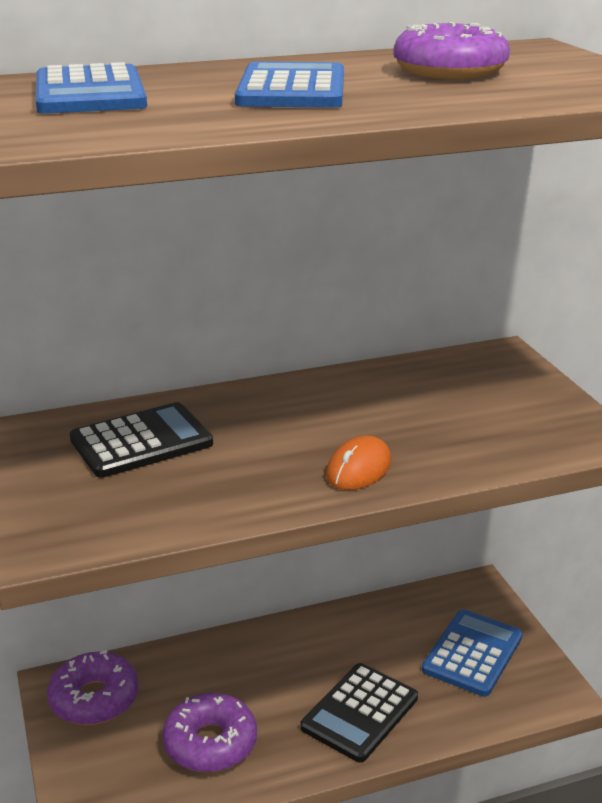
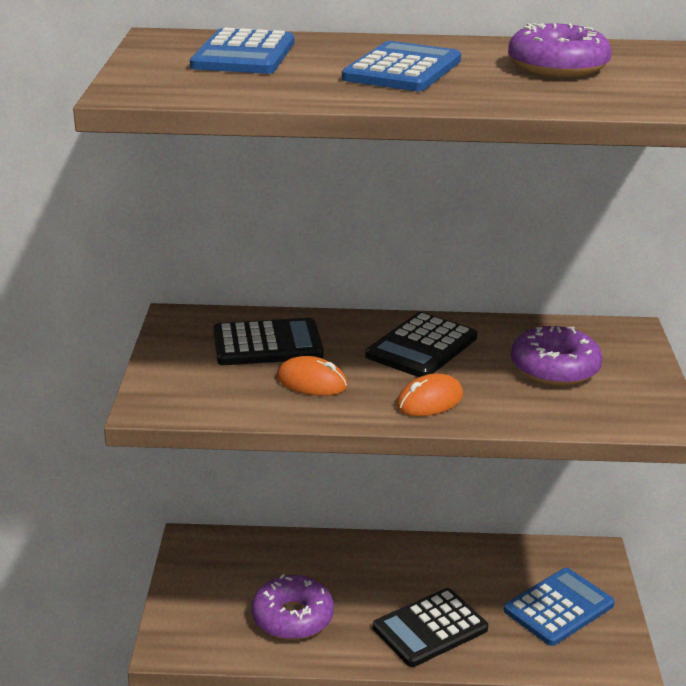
camera: 20 degrees right, 0 degrees up
purple donut [47,650,138,725] -> purple donut moved to [511,326,603,386]
none -> orange mouse [277,356,348,396]
none -> black calculator [365,312,477,377]

